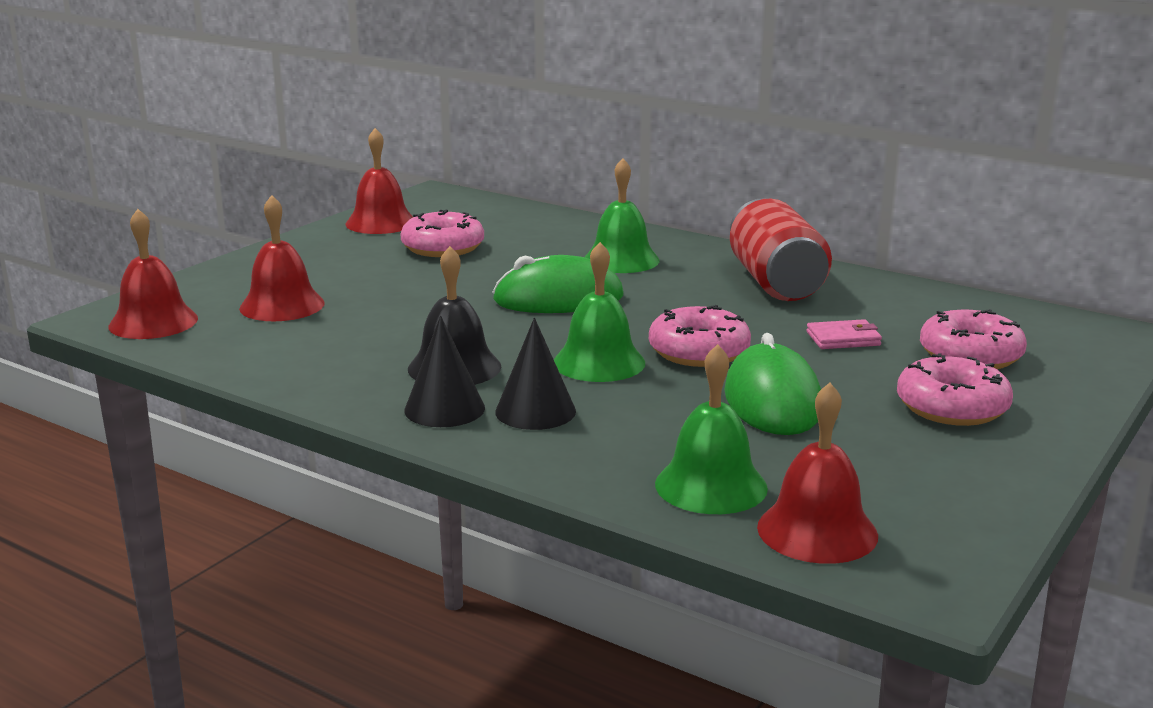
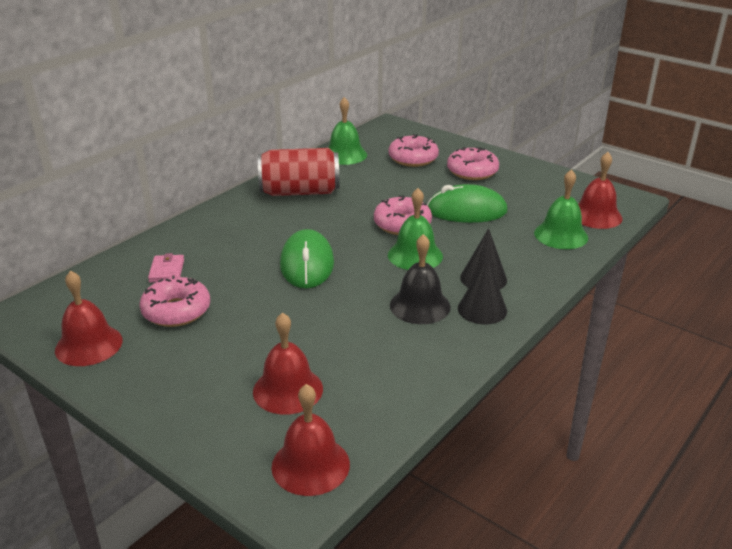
camera: 85 degrees left, 10 degrees up
green bell [585,158,660,273] -> green bell moved to [328,97,367,165]
pink wallet [806,319,882,349] -> pink wallet moved to [148,253,184,283]

